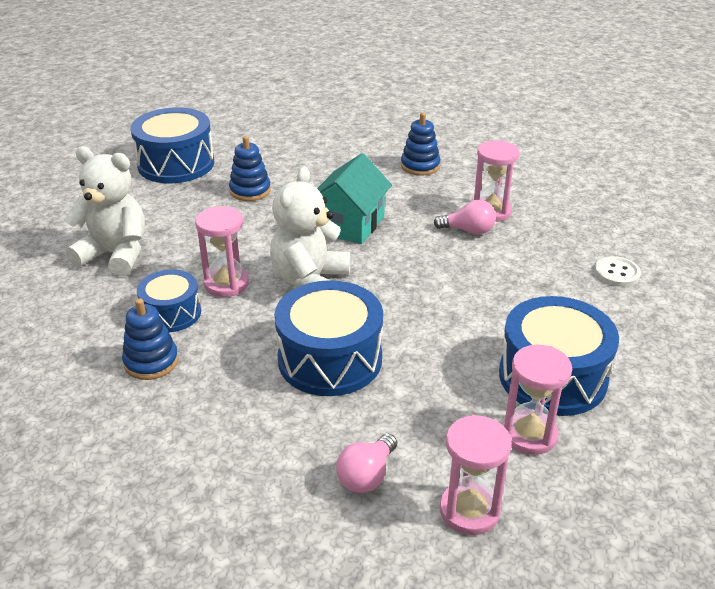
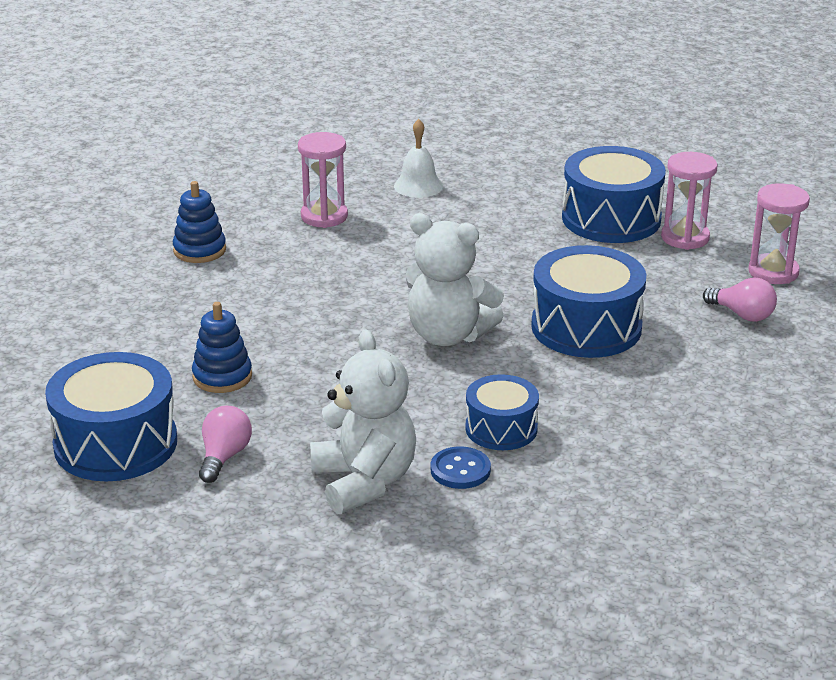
camera: 85 degrees left, 5 degrees down
white teddy bear [64,147,145,276] -> white teddy bear turned 135 degrees clockwise [310,329,416,514]
blue stacking toy [122,299,179,380] -> none
pink hourglass [195,206,249,297] -> none
turquoise house [317,153,392,244] -> none
pink light bulb [434,200,496,235] -> pink light bulb moved to [199,406,252,483]
white button [595,256,641,287] -> none
none -> white bell [394,119,443,198]
none -> blue button [431,446,491,489]

